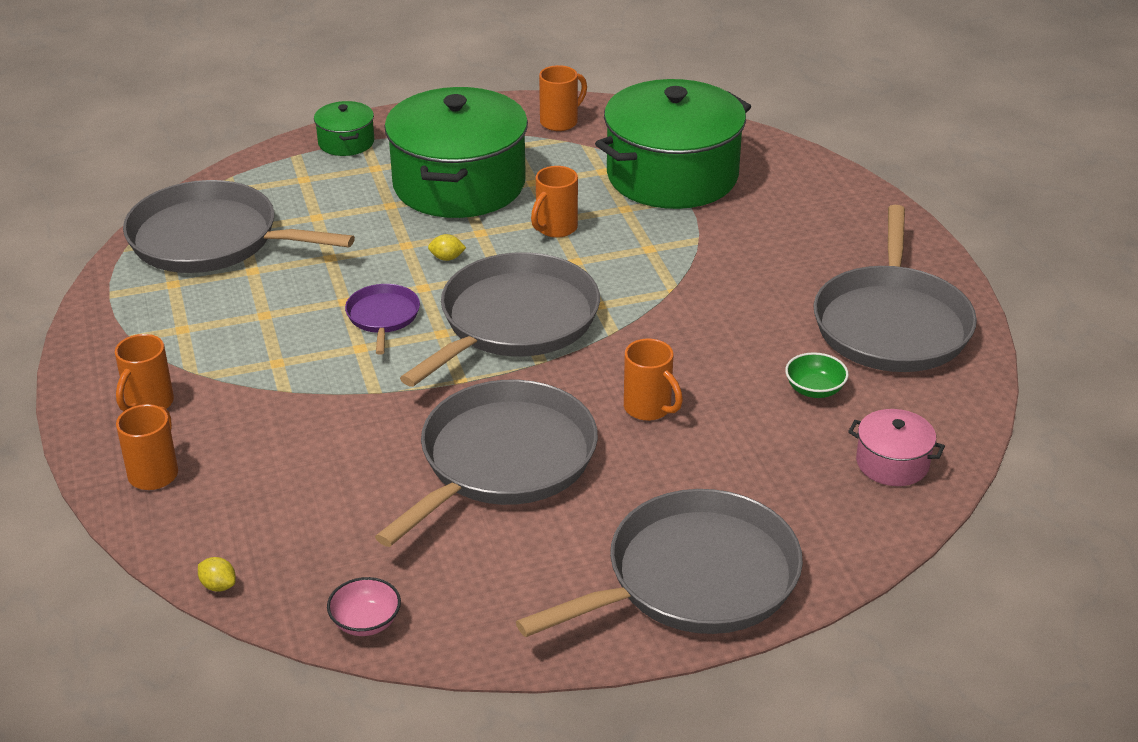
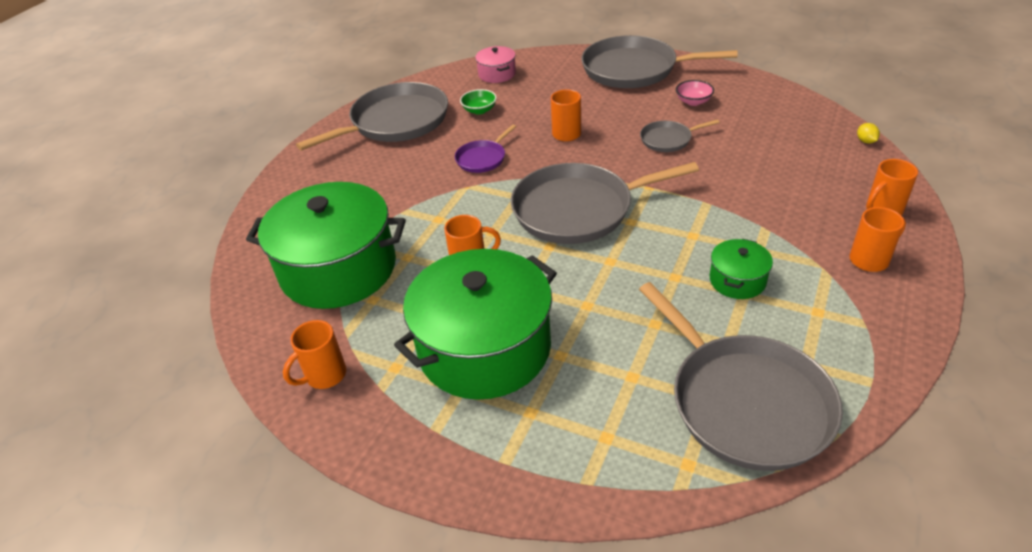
camera: 135 degrees left, 5 degrees up
green pot [314,101,374,156] -> green pot moved to [710,239,773,299]
pink bowl [327,577,401,636] -> pink bowl moved to [676,80,714,106]
purple pan [345,284,420,355] -> purple pan moved to [455,125,516,173]
grey pan [375,380,598,547] -> grey pan [640,119,720,152], size x0.47
yellow lemon [428,234,466,261] -> none
orange mug [539,65,587,131] -> orange mug turned 45 degrees counterclockwise [283,320,346,389]

